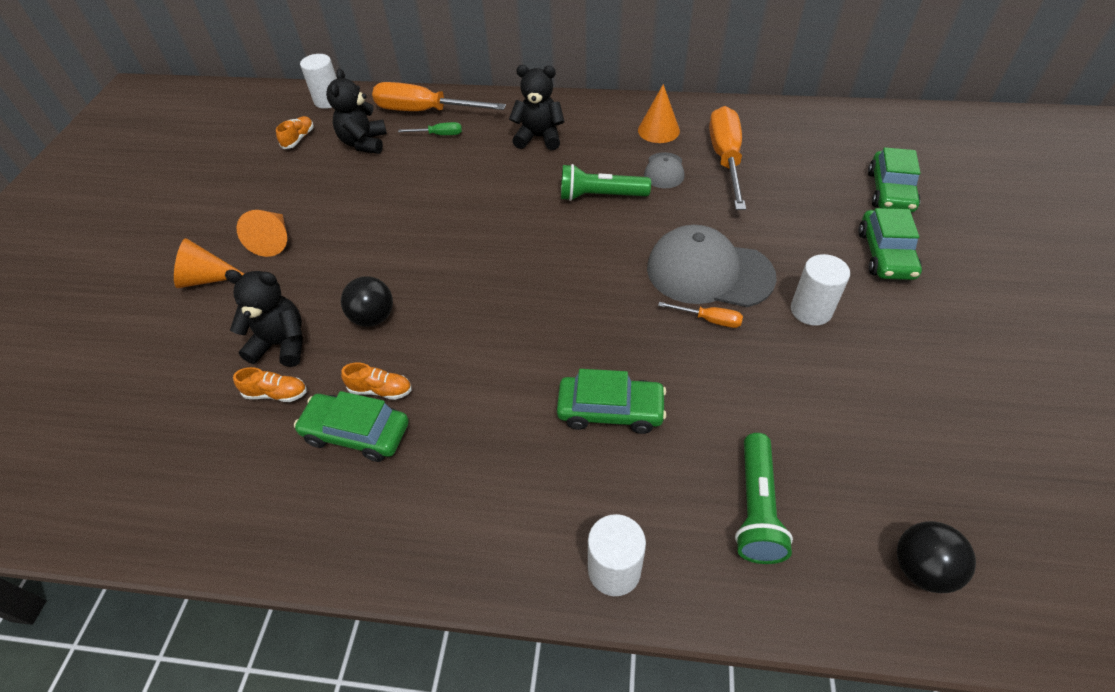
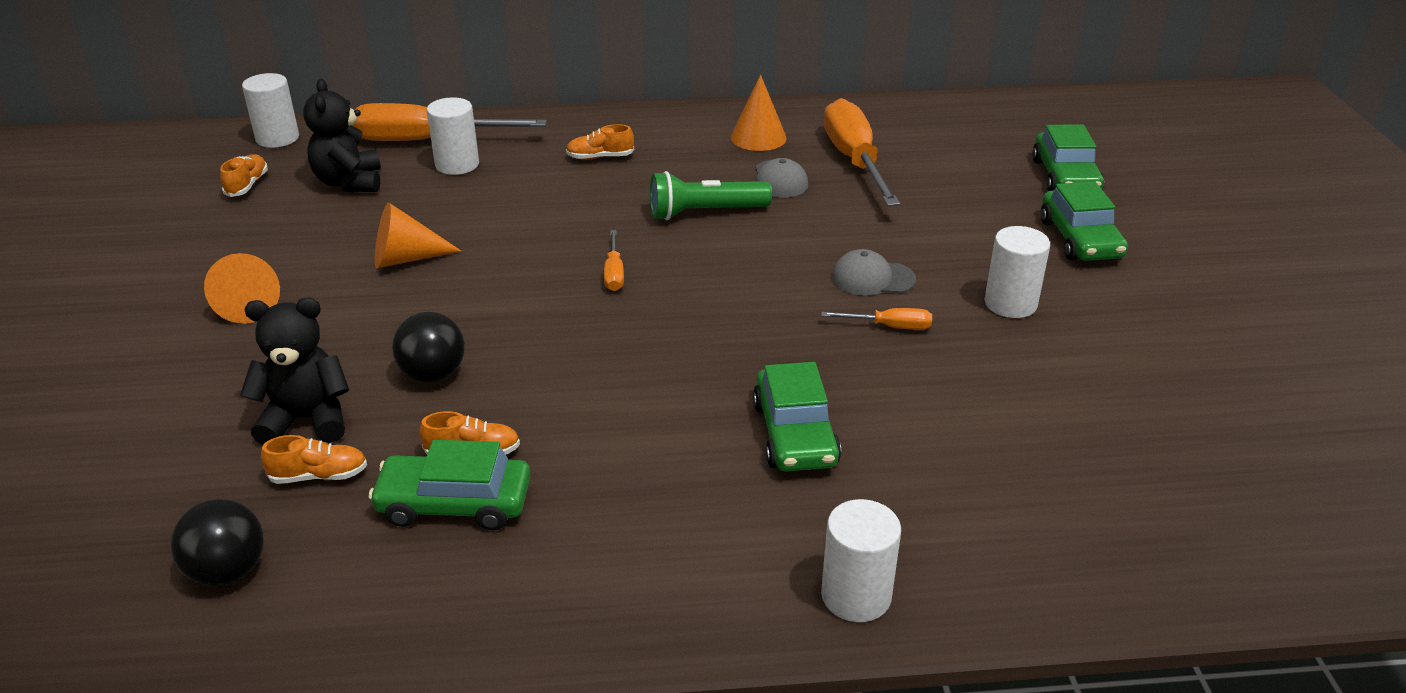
camera: 15 degrees left, 15 degrees down
orange cone [174,238,244,288] -> orange cone moved to [375,202,461,268]
green screwdriver [398,122,462,135] -> white cylinder [427,97,479,175]
black teddy bear [509,65,564,150] -> orange shoe [566,124,634,160]
green car [557,369,666,434] -> green car turned 90 degrees clockwise [753,362,841,472]
grey cap [647,225,776,307] -> grey cap [832,249,916,296], size x0.50
green flashlight [735,433,793,564] -> none
black ball [897,521,976,593] -> black ball moved to [171,499,264,586]
none -> orange screwdriver [604,230,624,291]

